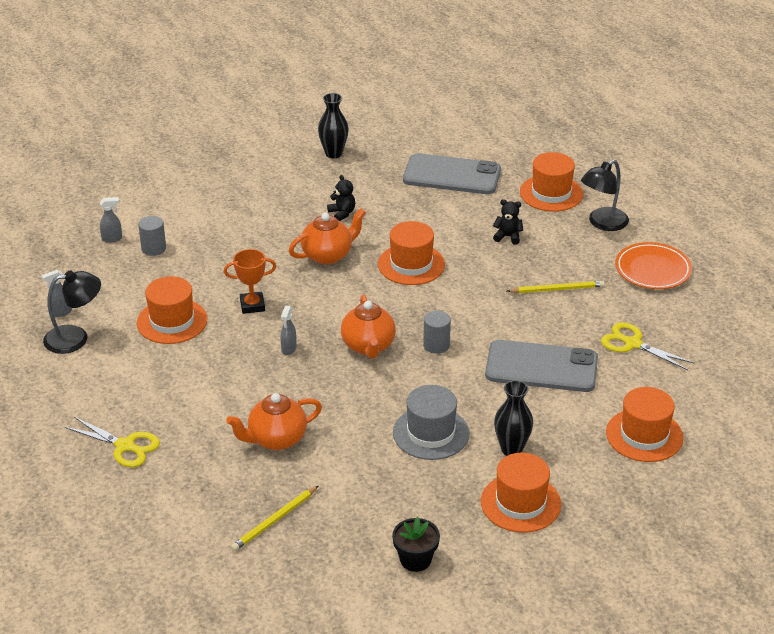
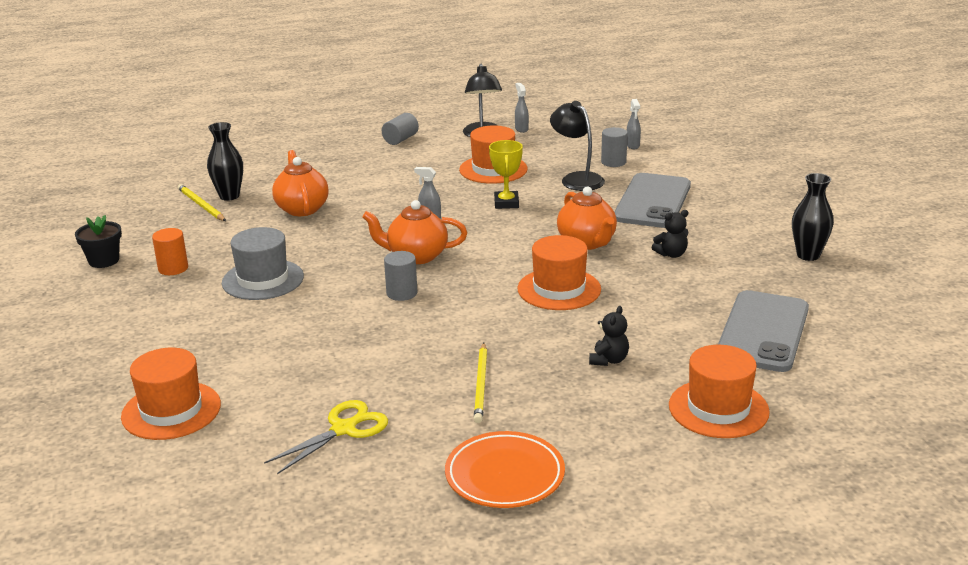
camera: 100 degrees right, 10 degrees down
yellow scissors [65,417,160,467] -> none
orange trophy [224,249,276,314] -> yellow trophy [489,140,523,209]
orange hat [481,453,561,533] -> none
grey phone [485,340,598,392] -> grey phone moved to [614,173,691,228]
black vase [494,380,533,456] -> black vase moved to [207,122,243,201]
black lamp [581,159,629,231] -> black lamp moved to [550,101,605,191]
none -> orange cylinder [152,228,188,275]
none -> grey cylinder [382,113,419,145]

